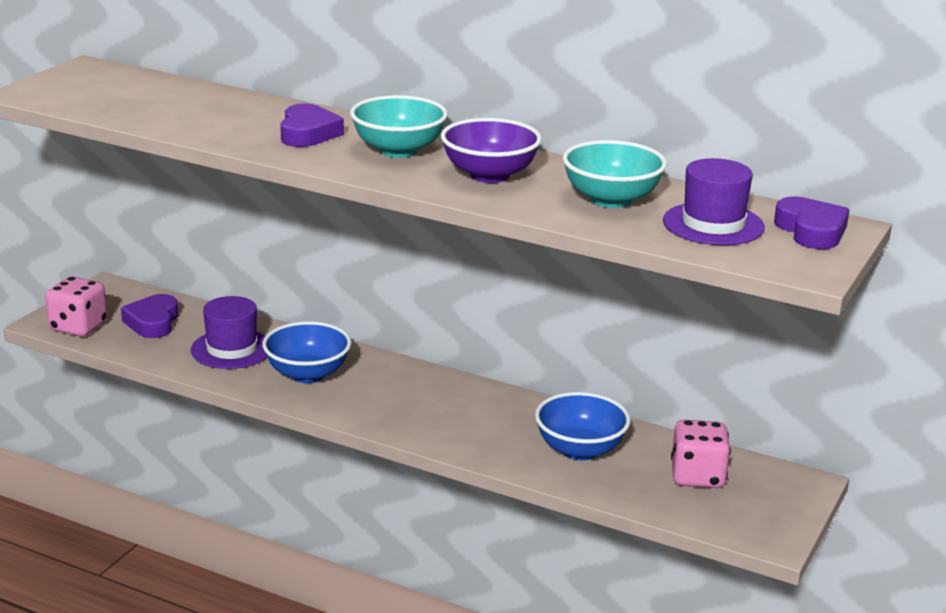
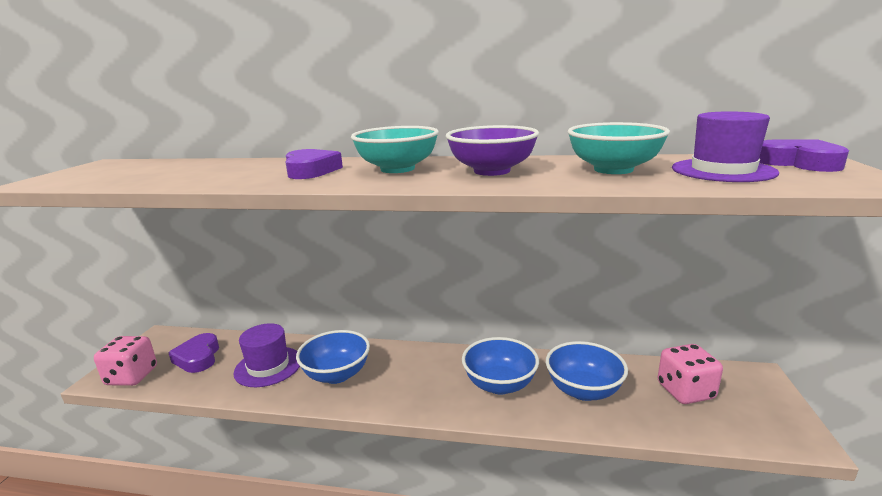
camera: 15 degrees left, 5 degrees down
none -> blue bowl [462,337,539,395]

